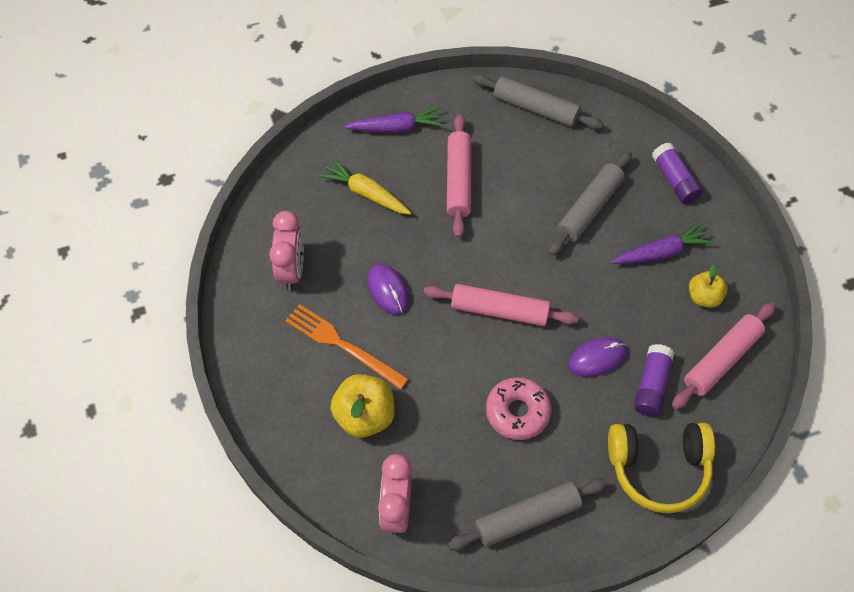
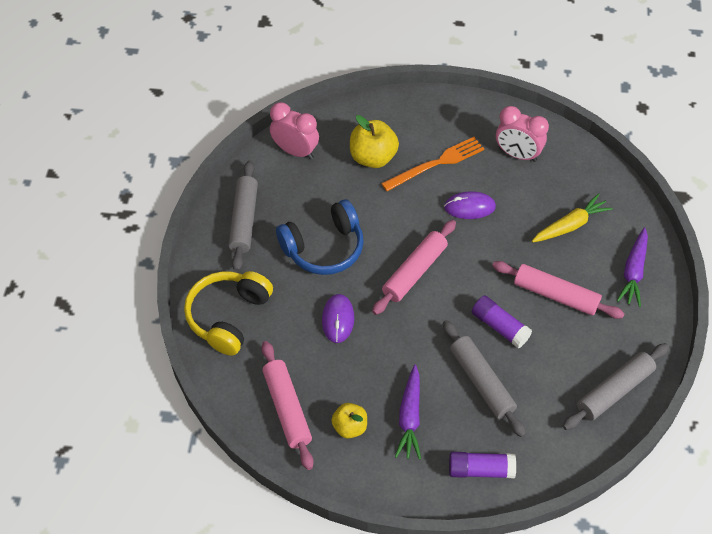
camera: 115 degrees right, 5 degrees down
pink donut [486,377,551,440] -> blue headphones [276,200,364,275]
purple glue stick [634,344,674,417] -> purple glue stick moved to [472,295,532,348]

